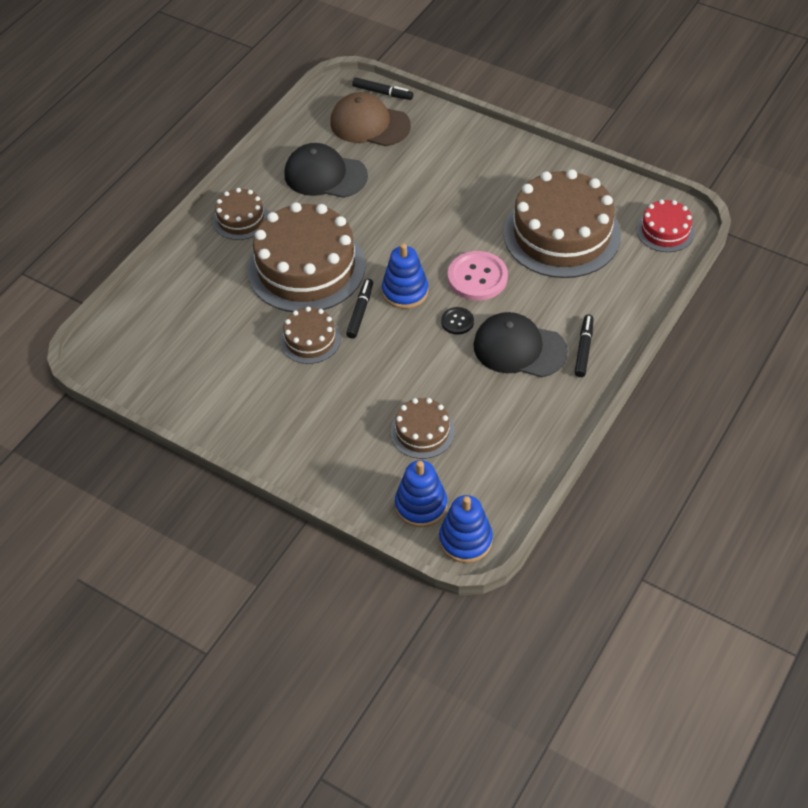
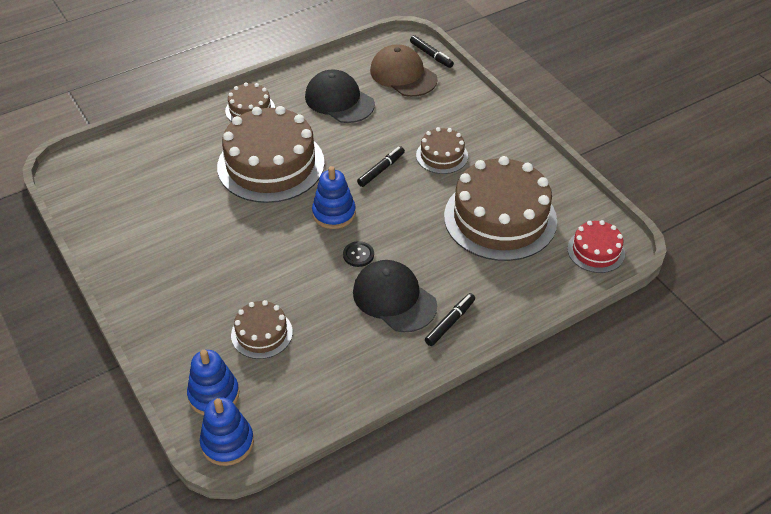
camera: 25 degrees right, 5 degrees down
brown cake [280,307,341,364] -> brown cake moved to [416,127,468,174]
black marker [346,279,373,339] -> black marker moved to [357,147,405,187]
pink button [448,251,508,300] -> none

